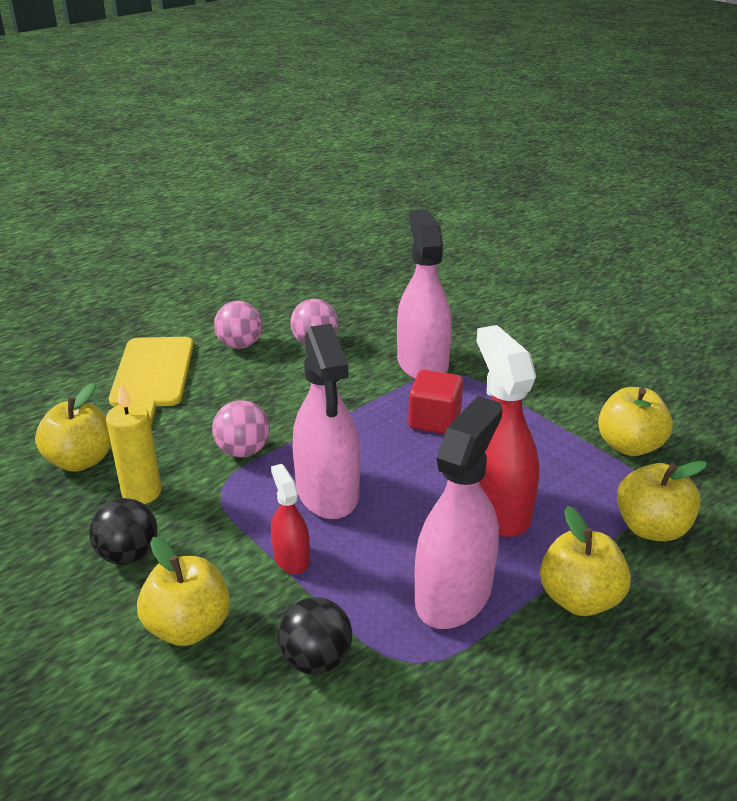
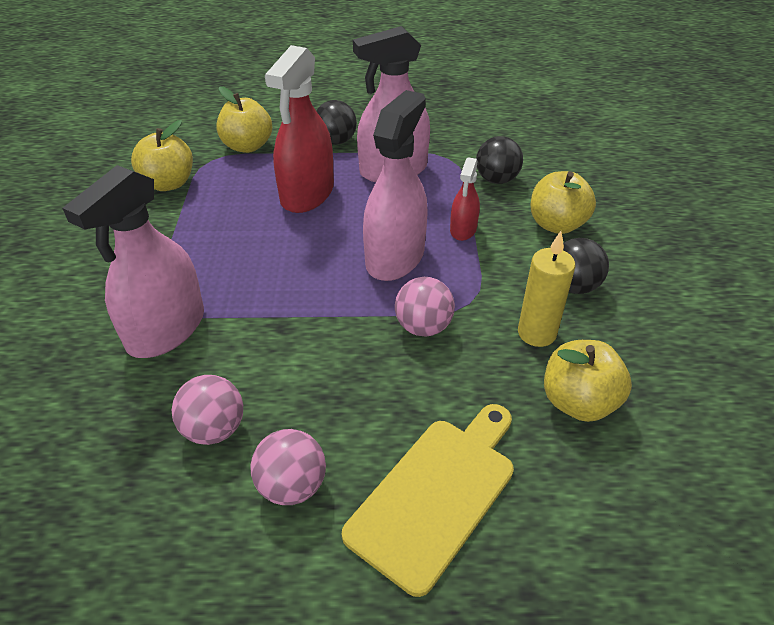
camera: 140 degrees left, 10 degrees up
red cube [408,370,463,434] -> none
yellow apple [540,506,631,616] -> black ball [316,100,357,145]

